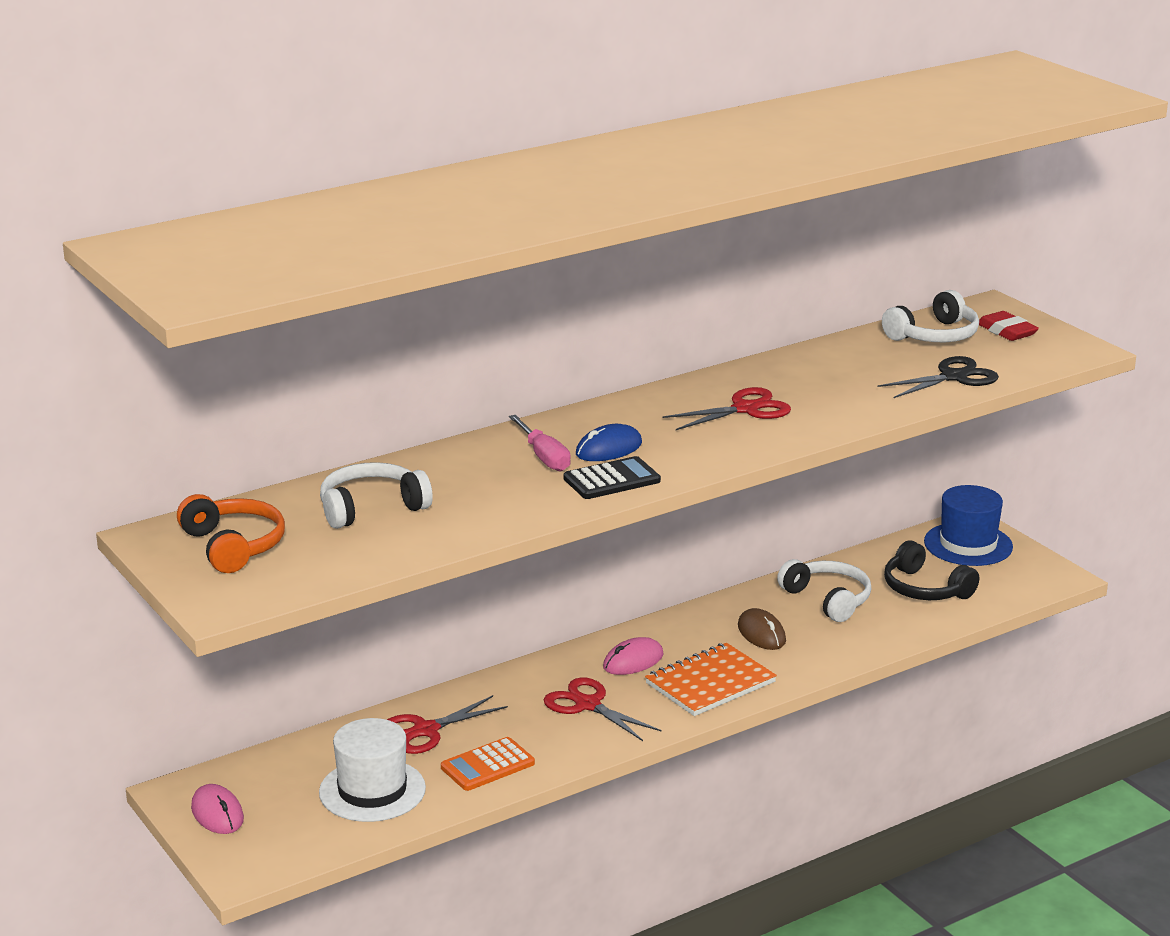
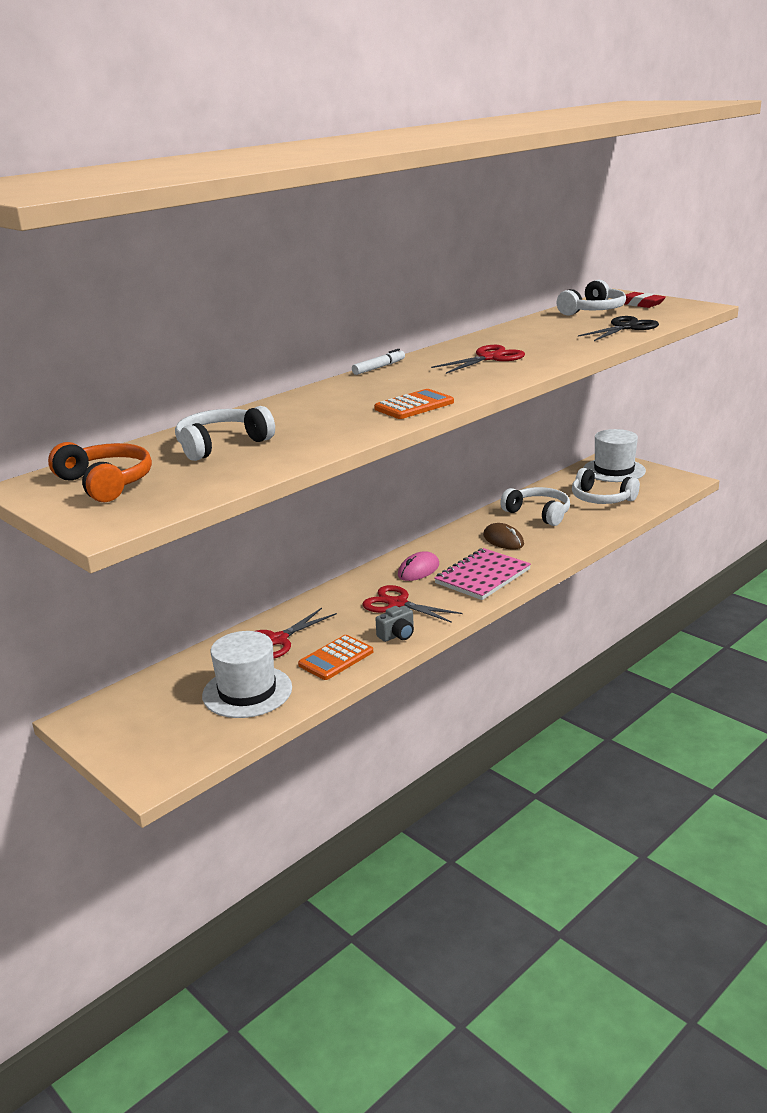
camera: 10 degrees left, 0 degrees up
pink mouse [191,784,244,834] -> none
pink screwdriver [509,415,571,472] -> none
black calculator [564,456,661,499] -> orange calculator [374,389,454,419]
blue mouse [576,424,642,461] -> none
orange notebook [645,643,777,716] -> pink notebook [434,548,531,600]
black headphones [884,541,979,600] -> white headphones [572,468,640,504]
blue hat [924,485,1013,566] -> white hat [583,429,646,482]
none -> white marker [352,349,405,375]
none -> grey camera [375,606,414,642]

